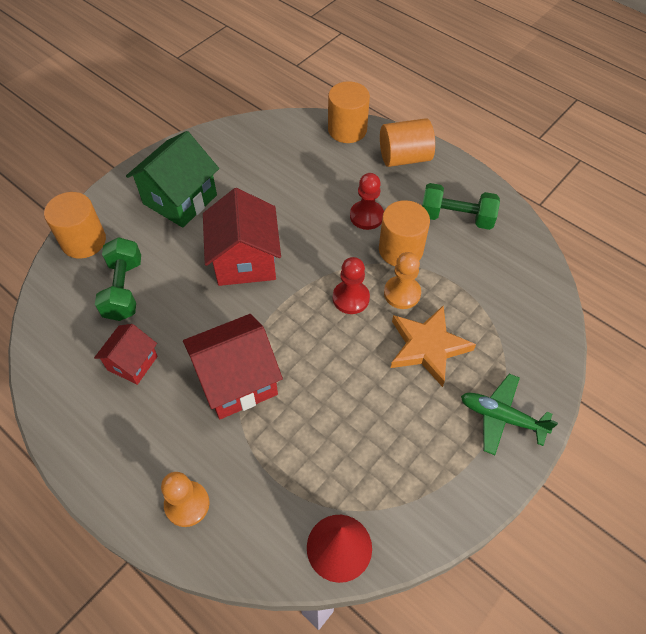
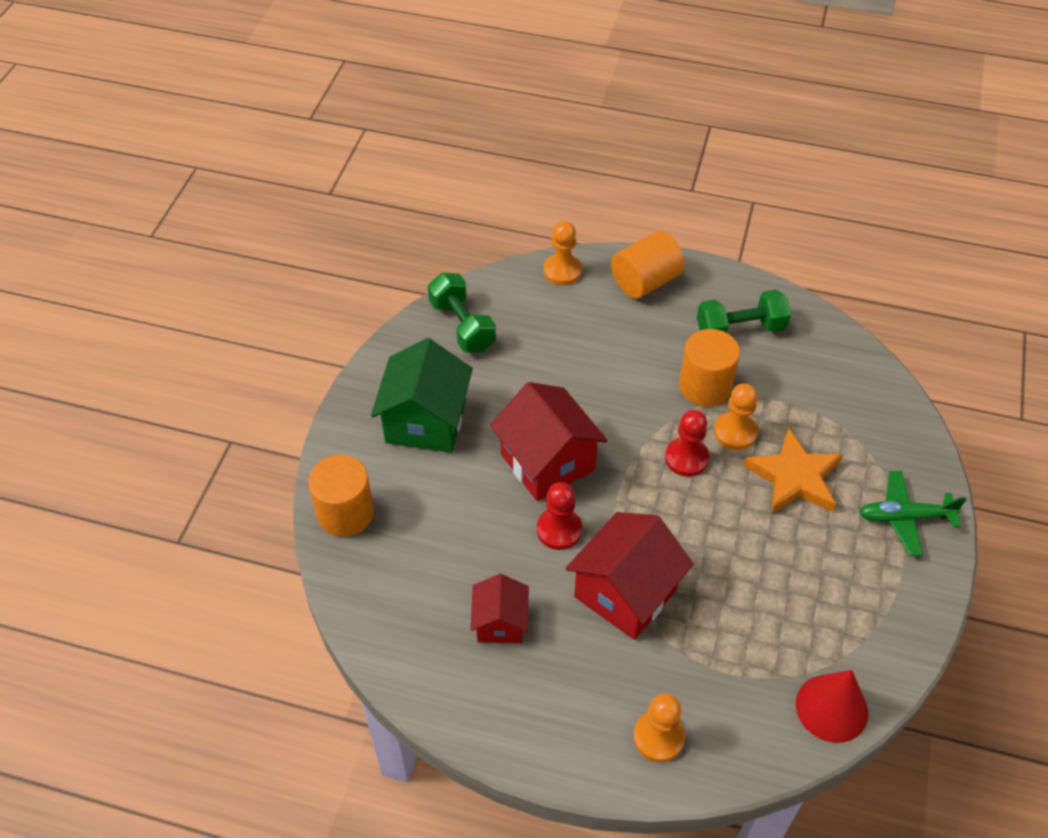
camera: 25 degrees left, 5 degrees down
green dumbbell [95,237,141,321] -> green dumbbell moved to [428,273,496,353]
orange cylinder [328,81,370,143] -> orange pawn [543,221,582,285]
red pawn [350,173,384,230] -> red pawn moved to [537,482,582,550]

